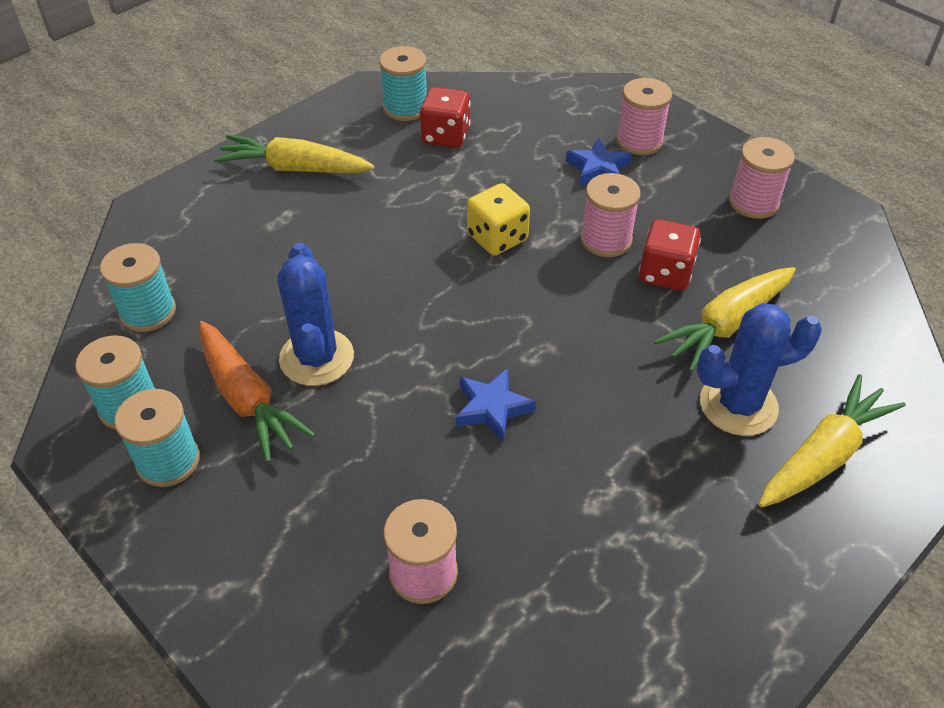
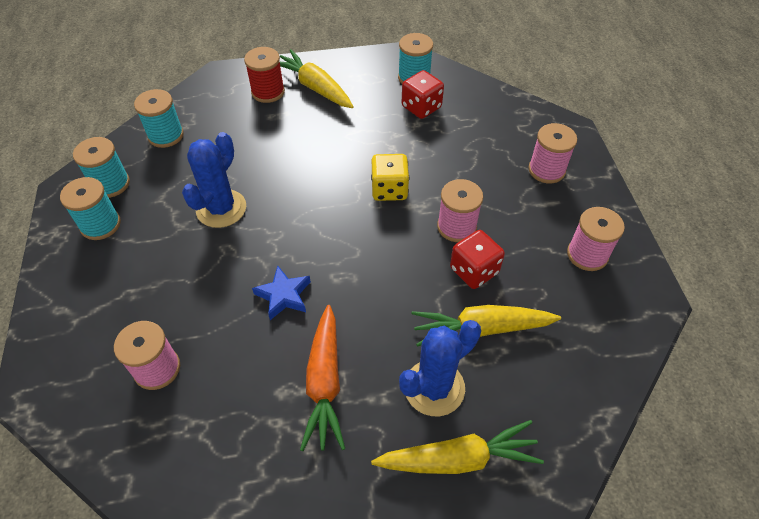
camera: 35 degrees right, 5 degrees up
orange carrot [199,321,315,463] -> orange carrot moved to [300,305,345,451]
blue star [566,138,632,187] -> none
blue cactus [697,303,822,436] -> blue cactus turned 60 degrees counterclockwise [399,320,481,416]
none -> red spool [244,47,285,103]

